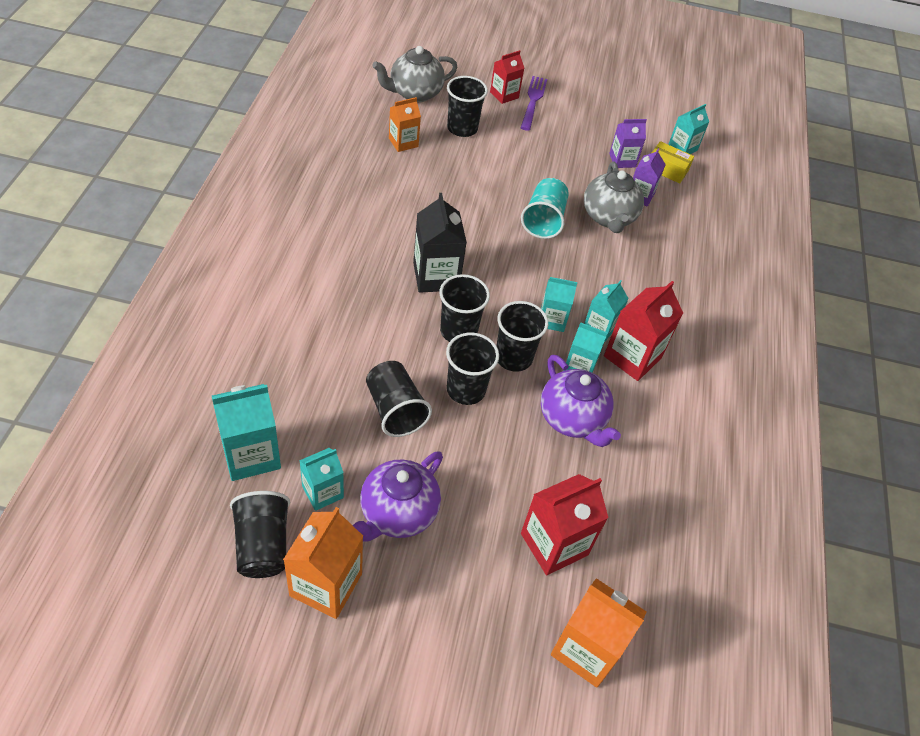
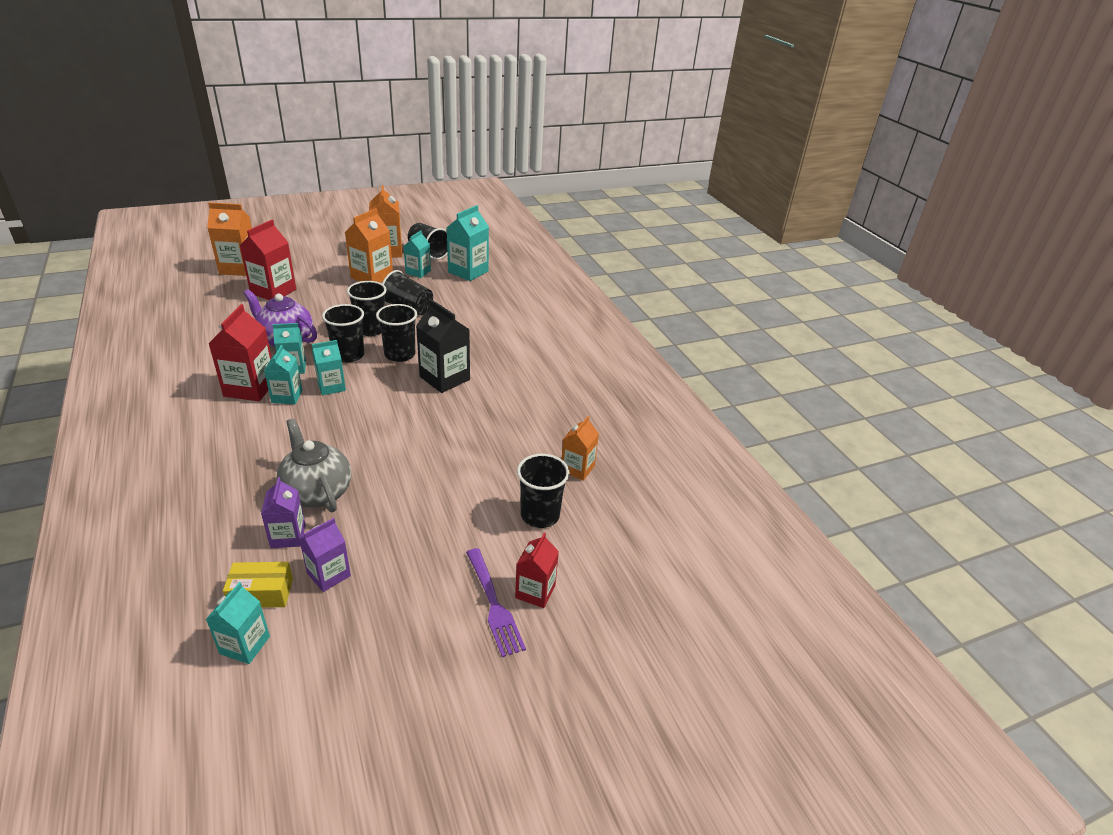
camera: 150 degrees right, 15 degrees down
purple teapot [353,451,443,542] -> orange carton [345,208,393,283]
grey teapot [372,46,457,102] -> none
turquoise cup [521,178,569,239] -> none

